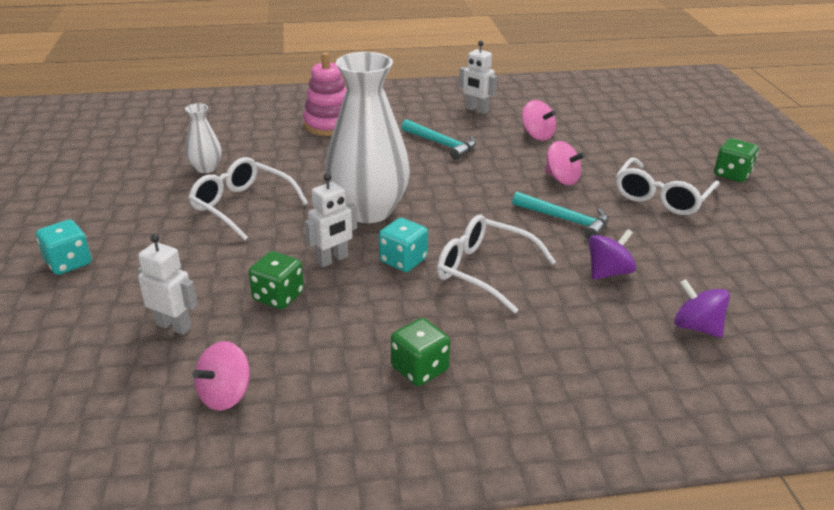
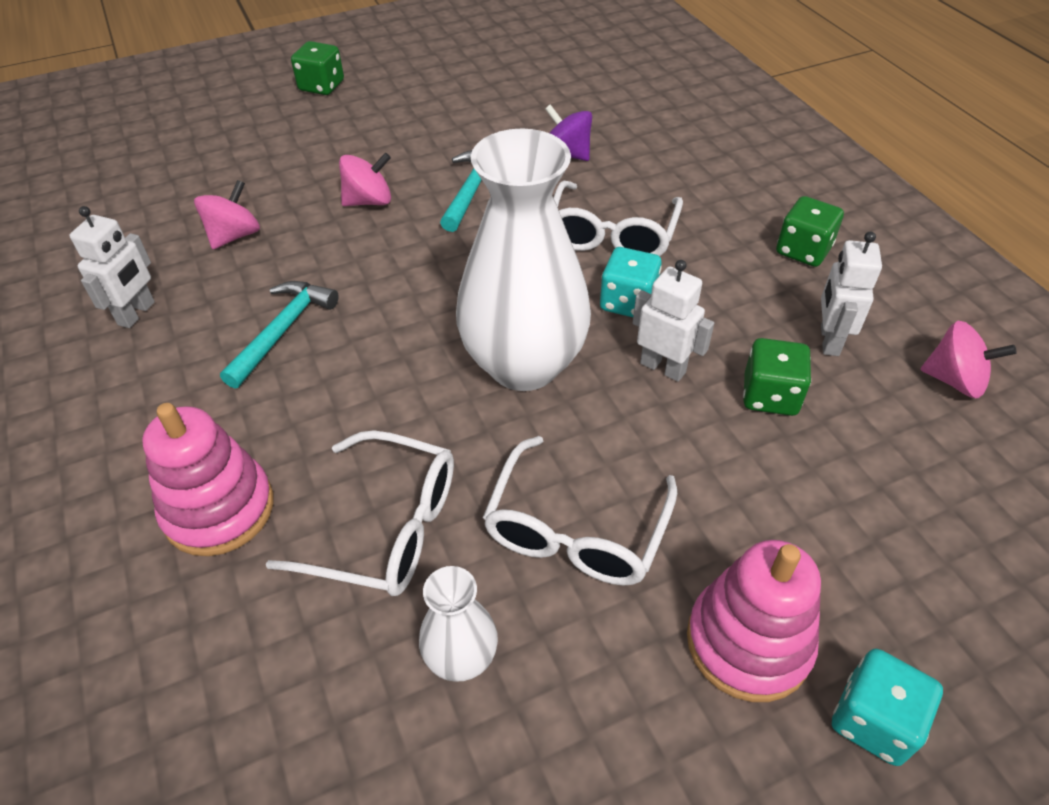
camera: 105 degrees left, 15 degrees up
white robot [138,234,198,335] -> white robot moved to [821,231,882,356]
pink spinning top [545,141,585,185] -> pink spinning top turned 45 degrees clockwise [339,153,391,206]
white glasses [616,158,720,215] -> white glasses moved to [266,430,454,596]
purple spinning top [674,279,730,338] -> none
none -> pink stacking toy [687,540,821,702]

